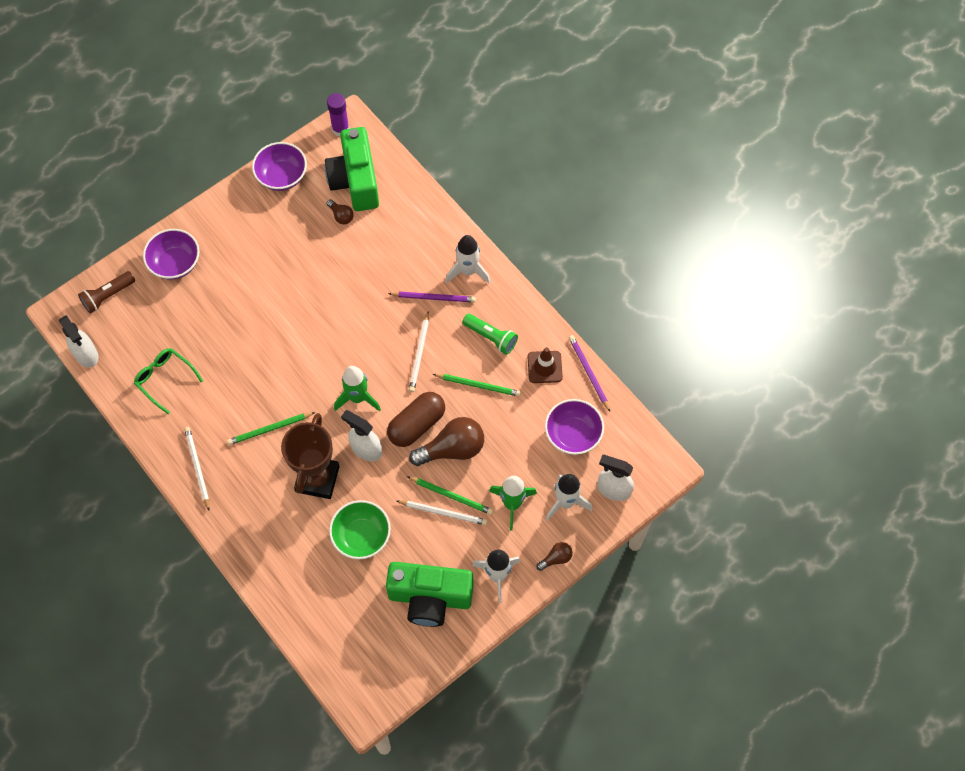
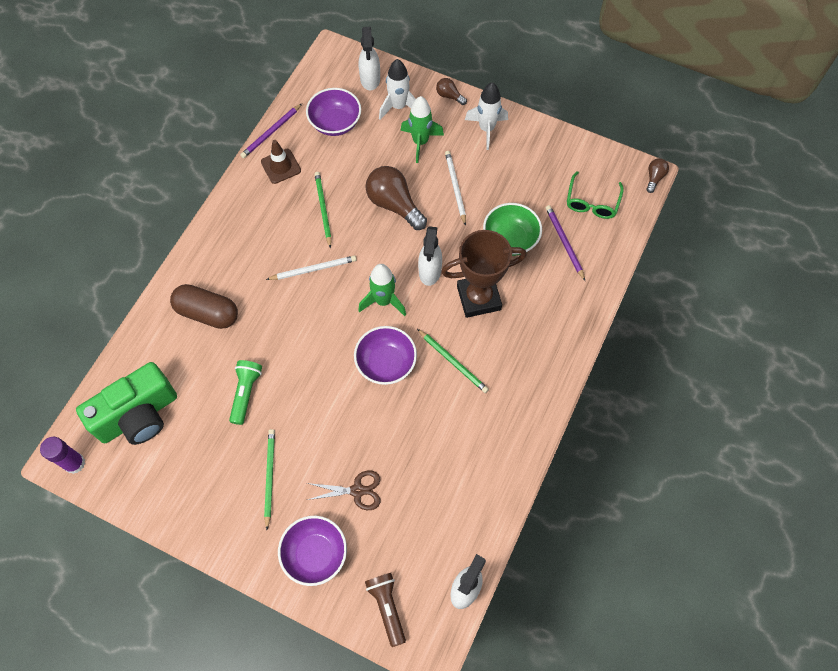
camera: 115 degrees left, 0 degrees up
brown flashlight [78,271,135,314] -> brown flashlight turned 135 degrees counterclockwise [365,573,406,647]
green glasses [134,348,203,414] -> green glasses moved to [567,171,624,219]
white pencil [184,427,210,510] -> none
purple bowl [252,142,307,191] -> purple bowl moved to [354,326,417,385]
brown light bulb [327,199,354,224] -> brown light bulb moved to [646,158,669,193]
green camera [386,562,474,627] -> none
brown capsule [387,392,445,447] -> brown capsule moved to [170,284,238,329]
purple pencil [388,291,476,303] -> purple pencil moved to [546,205,585,281]
green pencil [407,476,493,515] -> green pencil moved to [264,429,275,530]
white rocket [445,235,490,284] -> none
green flashlight [463,314,518,355] -> green flashlight moved to [229,360,262,425]
none -> brown scissors [307,471,380,510]

